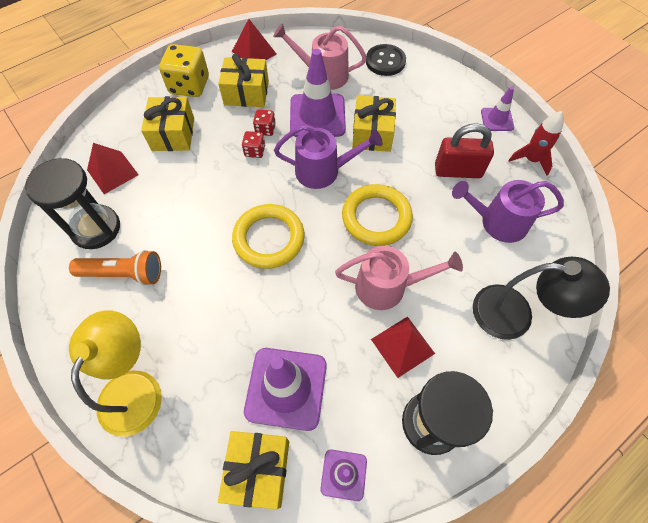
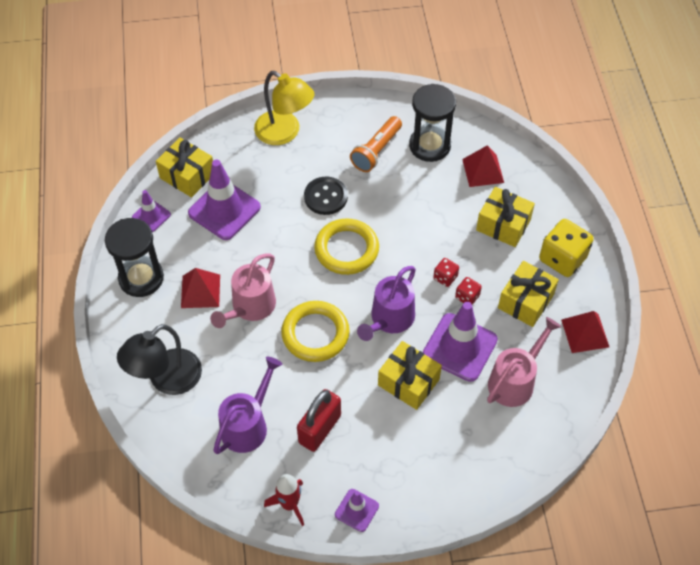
camera: 120 degrees right, 5 degrees down
black button [366,44,406,76] -> black button moved to [304,177,348,215]

